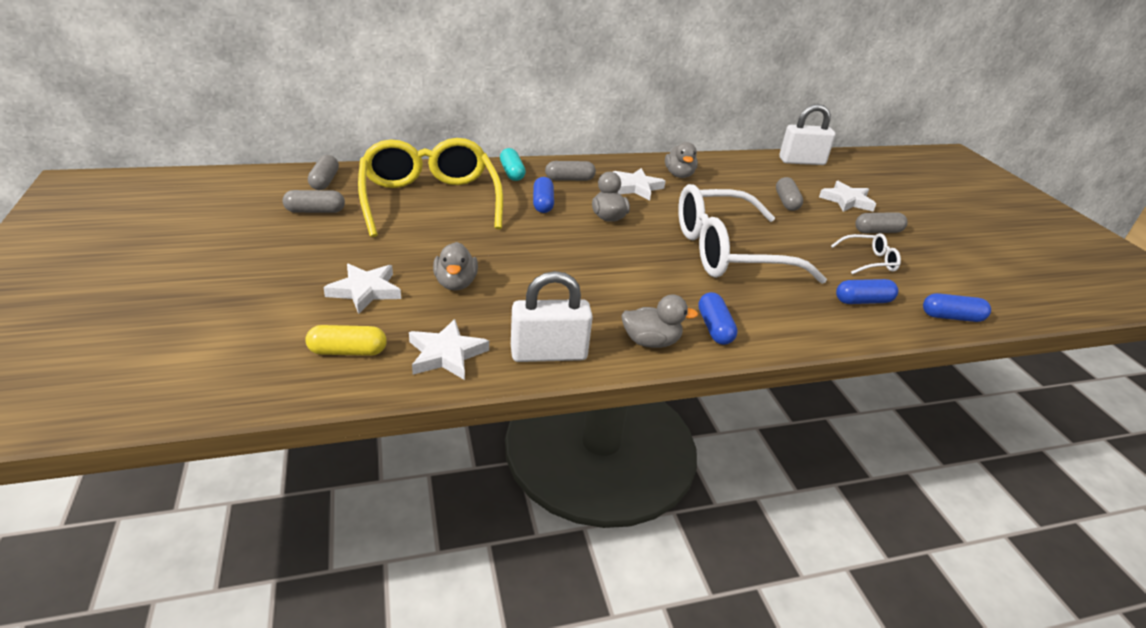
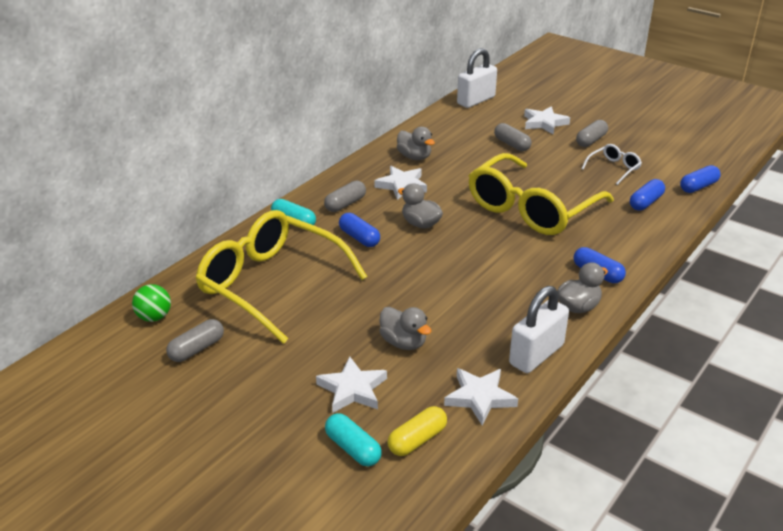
camera: 35 degrees left, 0 degrees up
grey capsule [308,155,339,190] -> green ball [132,284,171,322]
white glasses [678,184,827,284] -> yellow glasses [468,153,614,235]
none -> turquoise capsule [325,413,382,466]

